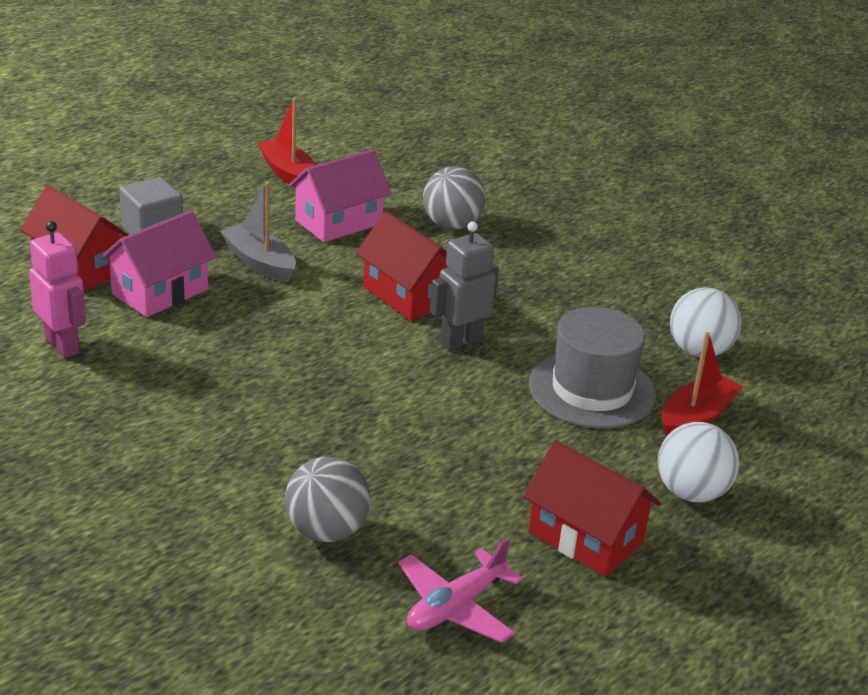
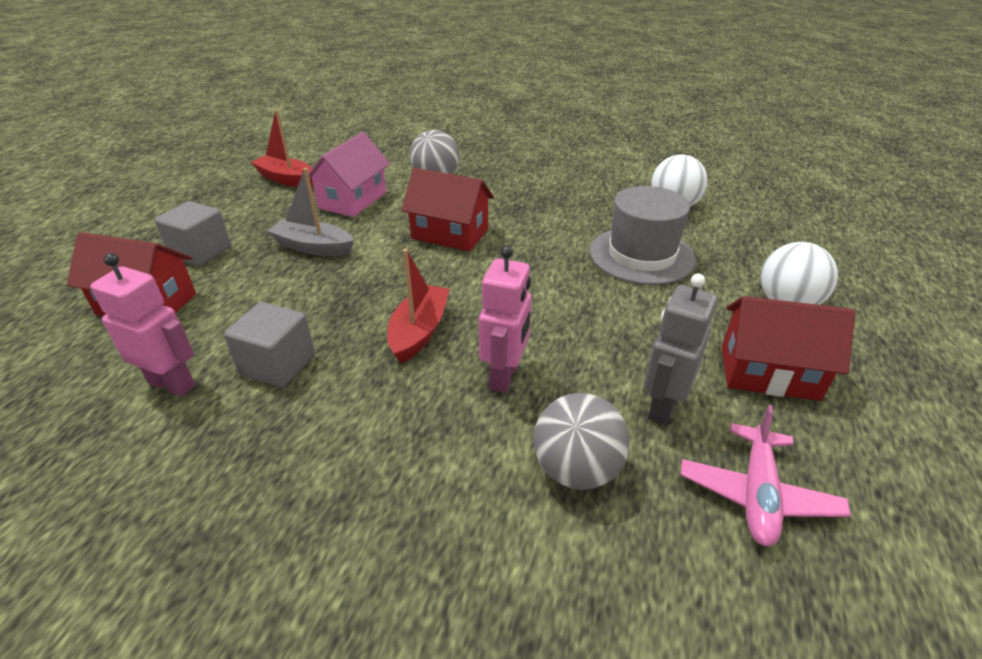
camera: 25 degrees left, 5 degrees up
pink house [101,210,216,317] -> none
grey robot [430,221,499,351] -> grey robot moved to [644,273,717,426]
red boat [661,332,743,437] -> red boat moved to [387,249,449,363]
none -> grey cube [224,302,315,388]
none -> pink robot [479,245,532,393]

